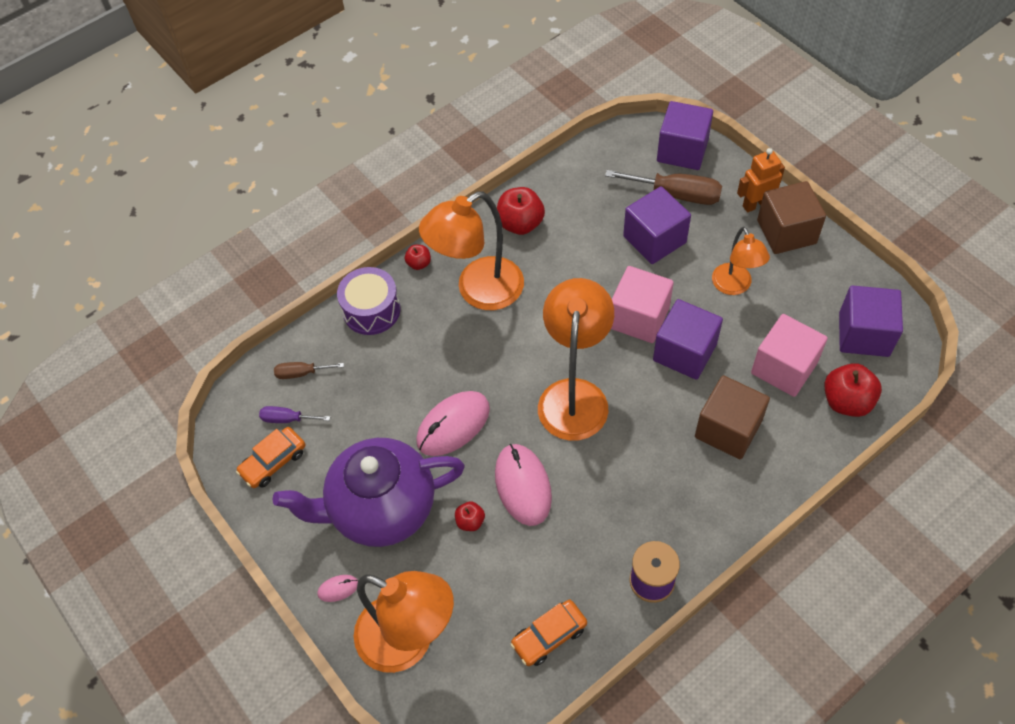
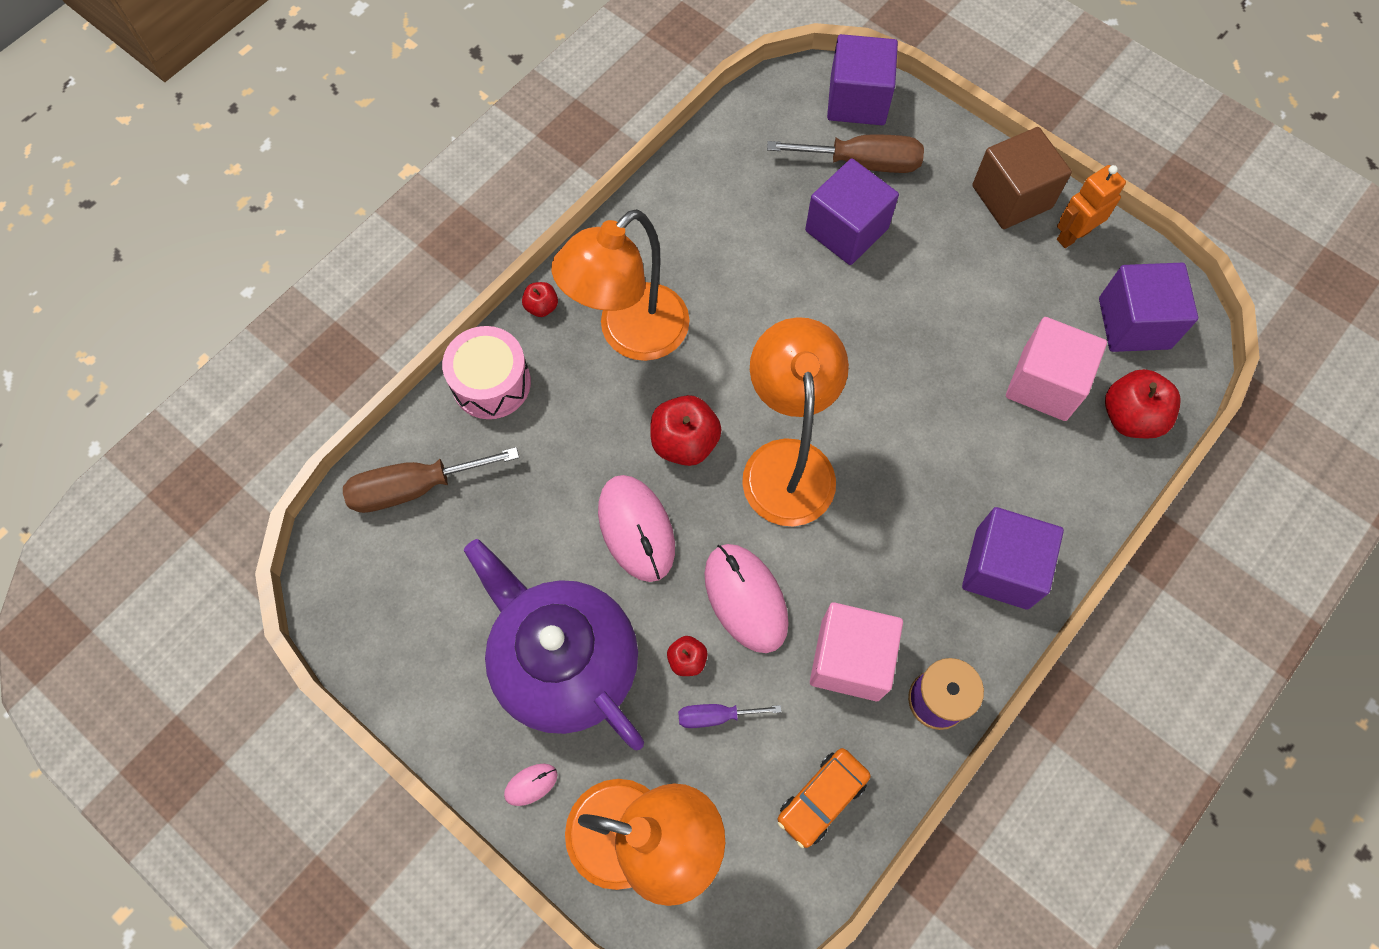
camera: 15 degrees left, 10 degrees up
orange car [236,427,305,488] -> none
purple screwdriver [259,406,330,423] -> purple screwdriver moved to [678,704,782,728]
purple teapot [273,438,465,547] -> purple teapot turned 75 degrees clockwise [464,539,644,750]
brown screwdriver [274,362,344,379] -> brown screwdriver [343,447,519,513], size x1.82
purple drum [337,267,400,335] -> pink drum [442,326,531,419]
pink mouse [416,391,490,456] -> pink mouse turned 60 degrees counterclockwise [598,475,675,582]
red apple [497,187,545,235] -> red apple moved to [650,395,722,466]
pink cube [611,266,674,343] -> pink cube moved to [810,602,903,701]
purple cube [653,299,723,380] -> purple cube moved to [962,507,1064,610]
brown cube [695,375,770,459] -> none
orange lamp [712,227,770,295] -> none
orange robot [737,148,785,213] -> orange robot moved to [1057,165,1126,248]

